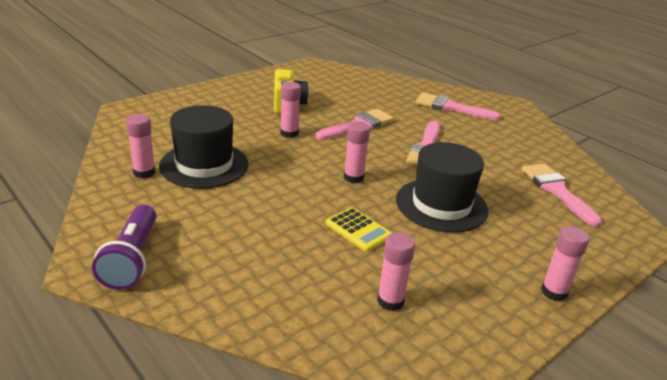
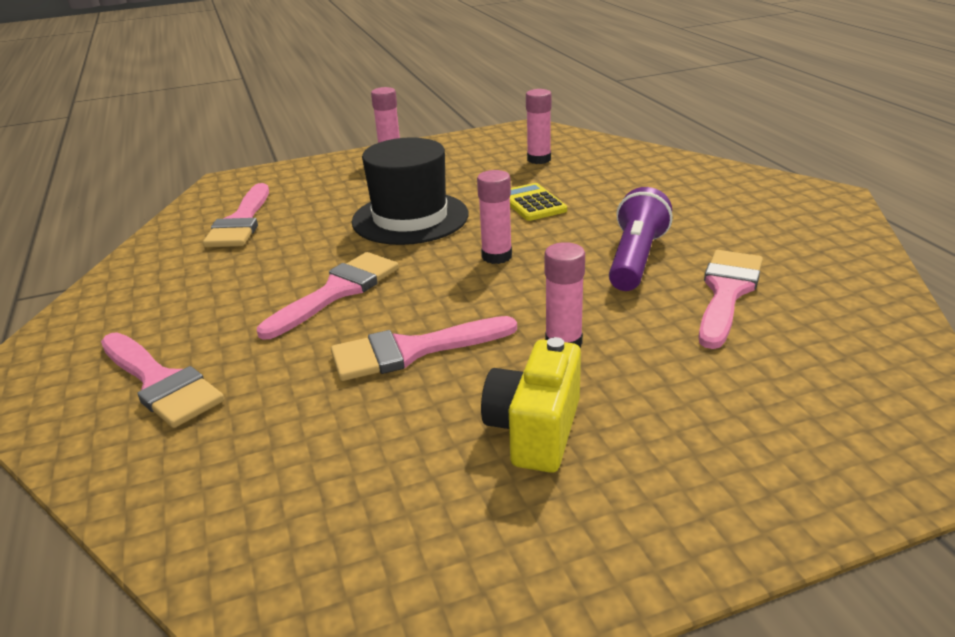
camera: 155 degrees left, 0 degrees up
purple flashlight [92,204,156,290] -> purple flashlight moved to [609,187,673,291]
pink glue stick [126,114,155,178] -> none
black hat [159,105,249,189] -> pink brush [699,250,763,349]

